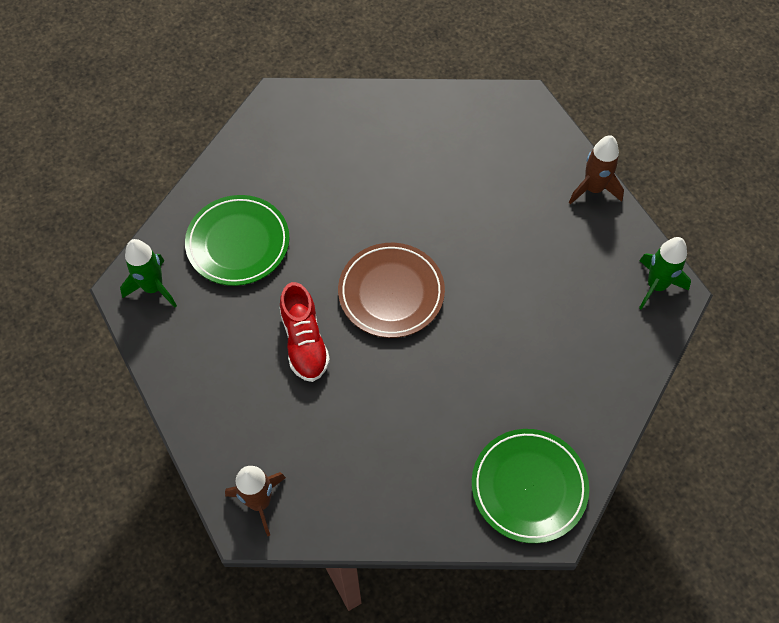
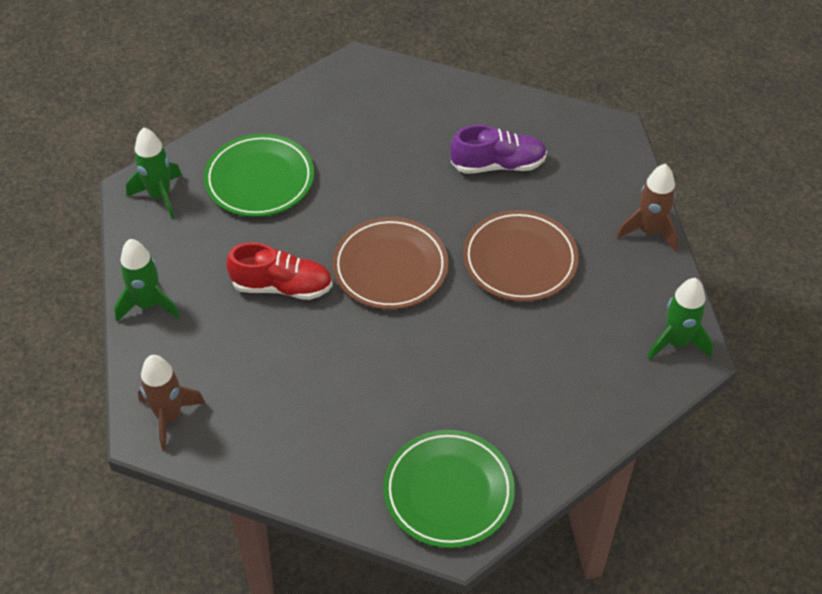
camera: 20 degrees right, 10 degrees down
red shoe [280,282,330,382] -> red shoe turned 90 degrees counterclockwise [226,242,333,300]
none -> green rocket [114,239,180,322]
none -> purple shoe [450,125,547,174]
none -> brown plate [463,210,579,302]

